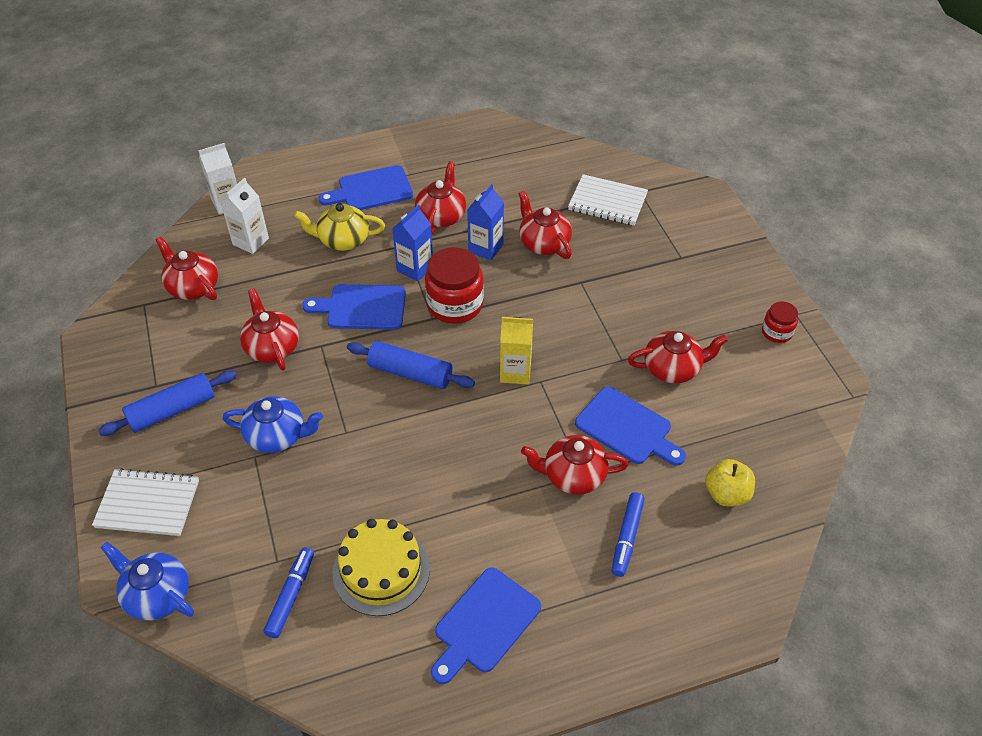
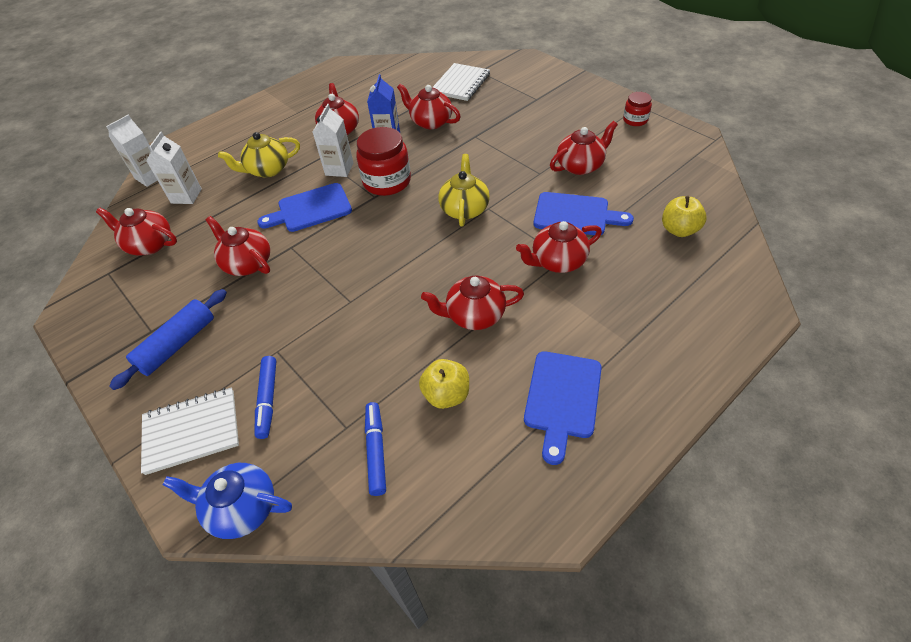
camera: 20 degrees left, 0 degrees up
blue teapot [222,396,323,453] -> none
blue cutting board [319,165,413,210] -> none
yellow cake [333,519,430,616] -> yellow apple [419,359,469,409]
blue rolling pin [347,341,475,389] -> none
blue carton [392,205,433,282] -> white carton [313,104,354,177]
yellow carton [500,317,533,385] -> yellow teapot [438,154,490,226]
white notebook [568,174,648,226] -> white notebook turned 60 degrees counterclockwise [432,63,490,101]
blue marker [612,493,645,577] -> blue marker moved to [255,356,276,439]
none -> red teapot [421,276,524,330]

